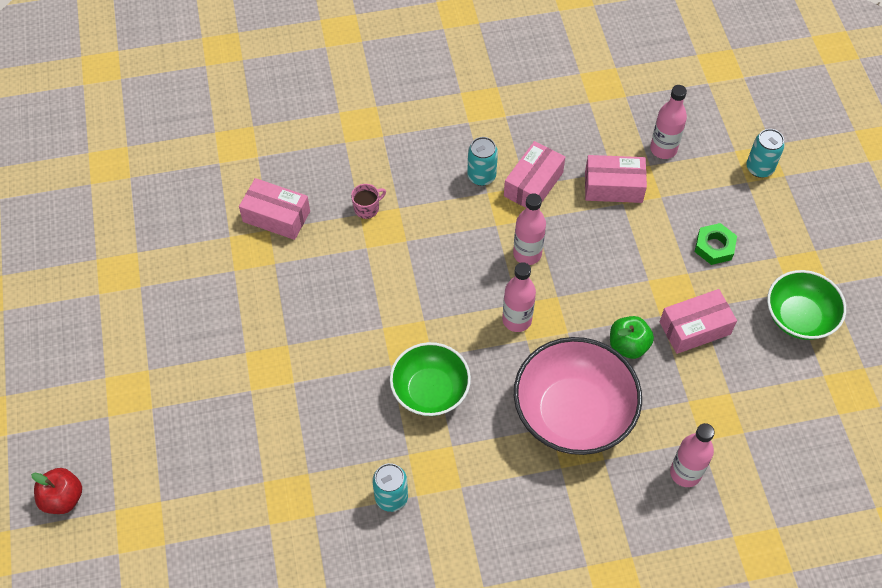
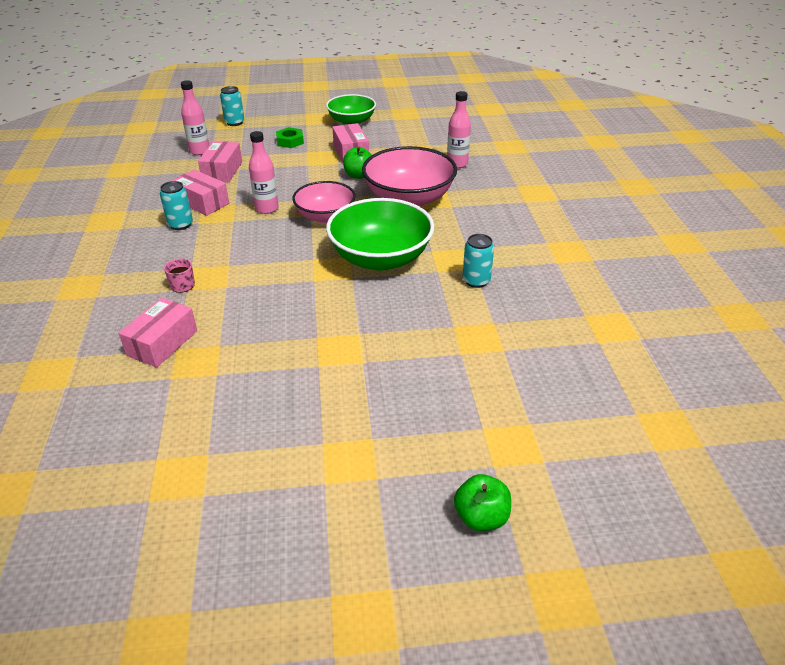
camera: 85 degrees left, 20 degrees down
red apple [31,468,82,514] -> green apple [454,474,511,531]
green bowl [390,342,471,416] -> green bowl [326,198,434,271], size x1.55
pink bottle [502,262,536,332] -> pink bowl [292,181,356,223]

